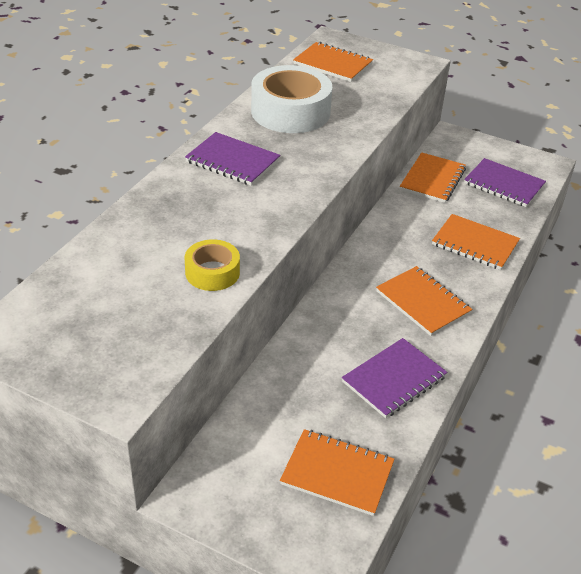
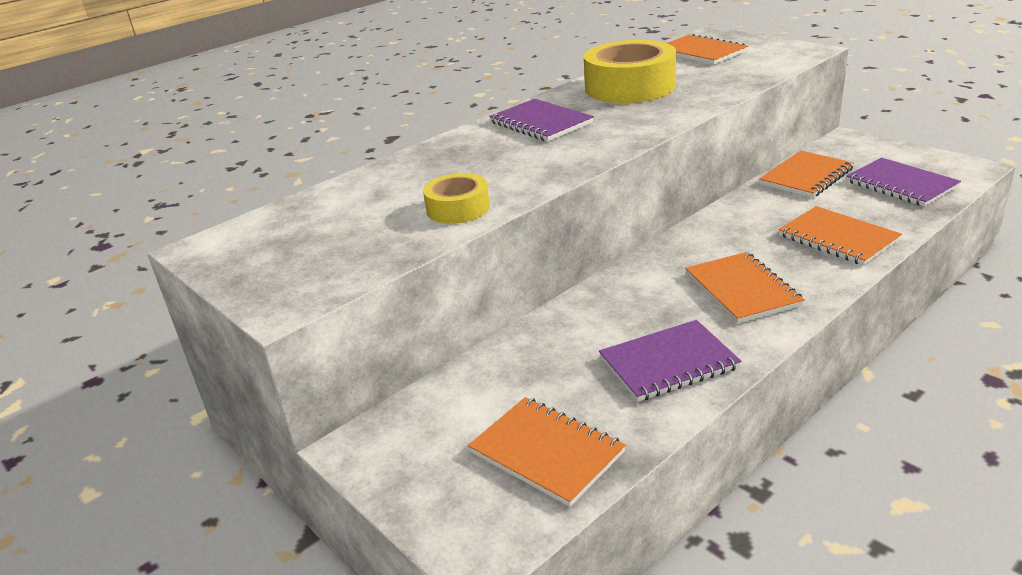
camera: 25 degrees right, 10 degrees down
white tape [251,65,332,133] -> yellow tape [584,40,676,103]

